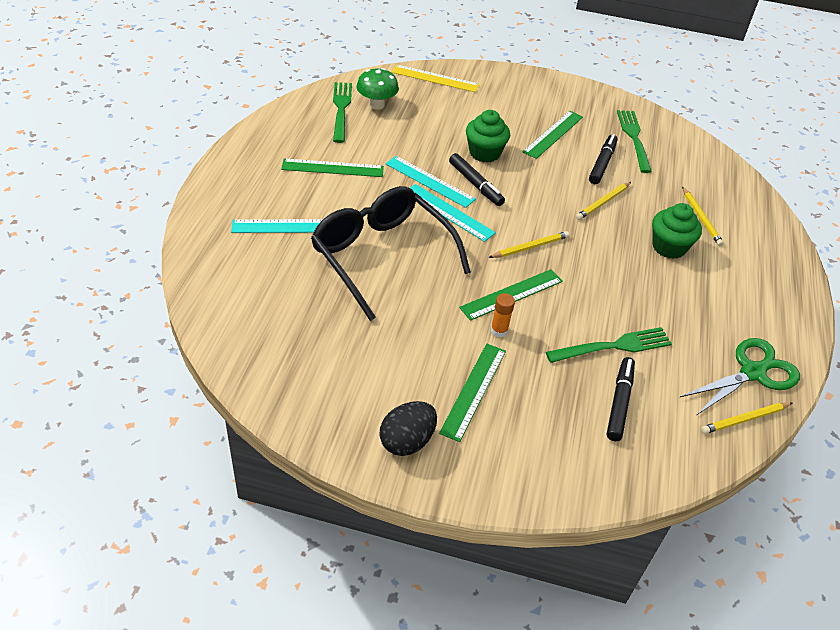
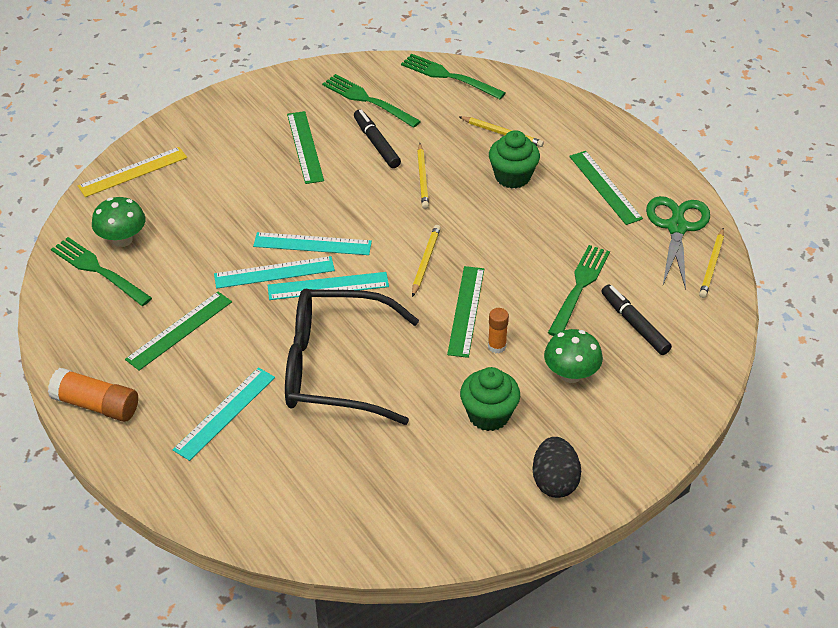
camera: 45 degrees left, 0 degrees up
green ruler [439,344,506,442] -> green ruler moved to [569,151,643,225]
black marker [449,153,505,206] -> turquoise ruler [253,232,372,255]
green cupcake [466,110,510,163] -> green cupcake moved to [460,367,520,431]
none -> orange glue stick [48,368,138,422]
none -> green fork [401,54,506,99]
none -> green mushroom [544,329,603,383]

